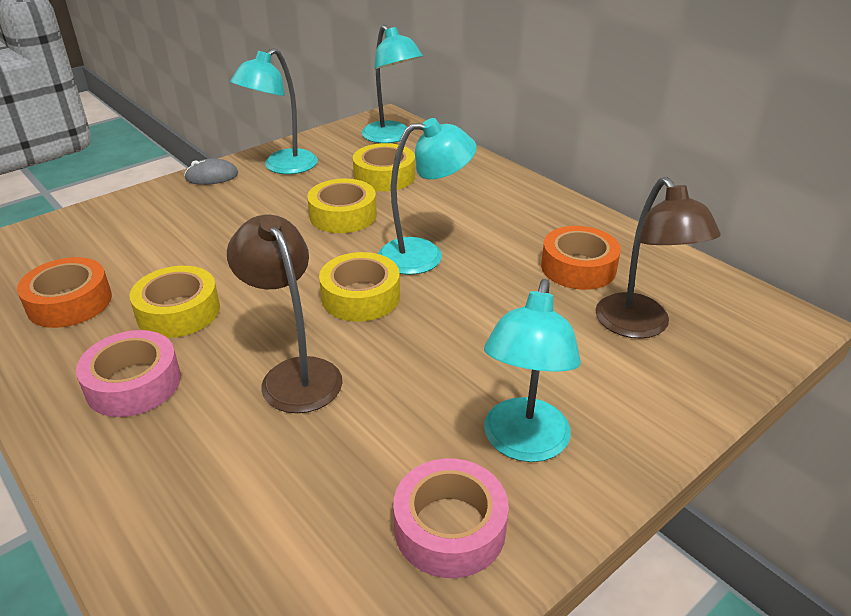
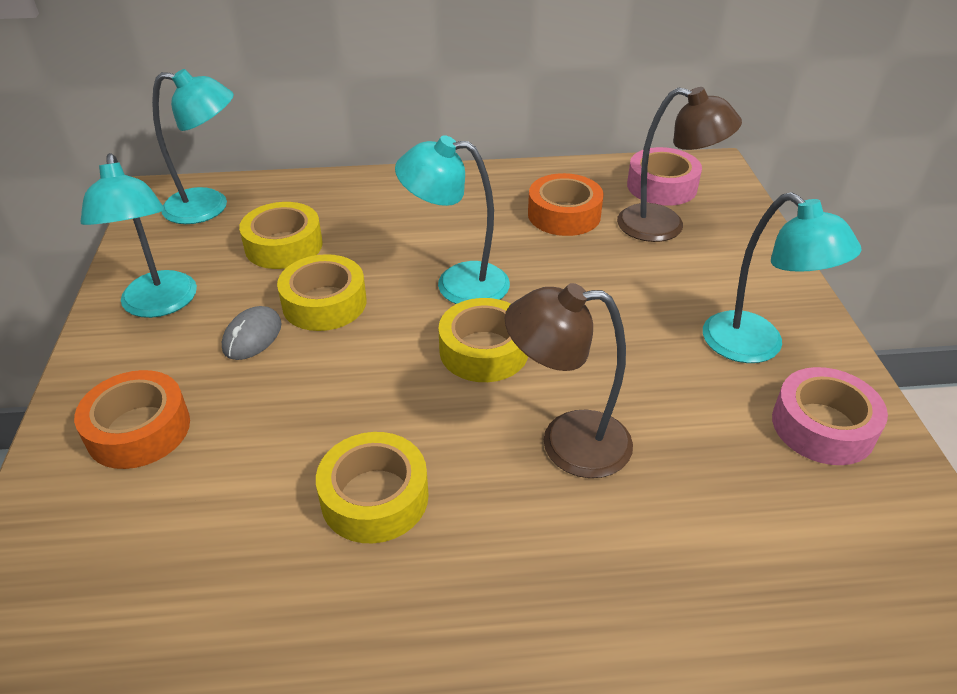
camera: 55 degrees left, 5 degrees up
orange tape [17,257,112,328] -> orange tape moved to [74,370,190,469]
pink tape [76,330,181,417] -> pink tape moved to [627,147,702,206]
grey mouse [184,158,238,185] -> grey mouse moved to [222,306,282,360]
turquoise lamp [378,118,477,275] -> turquoise lamp turned 105 degrees counterclockwise [395,135,510,304]

